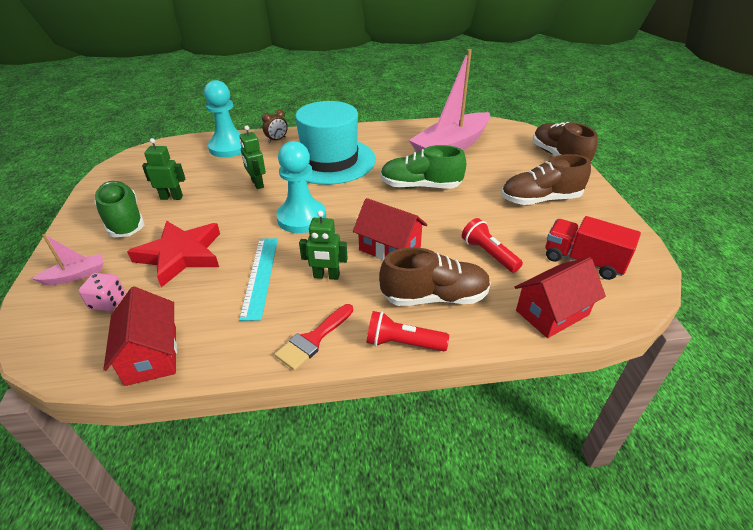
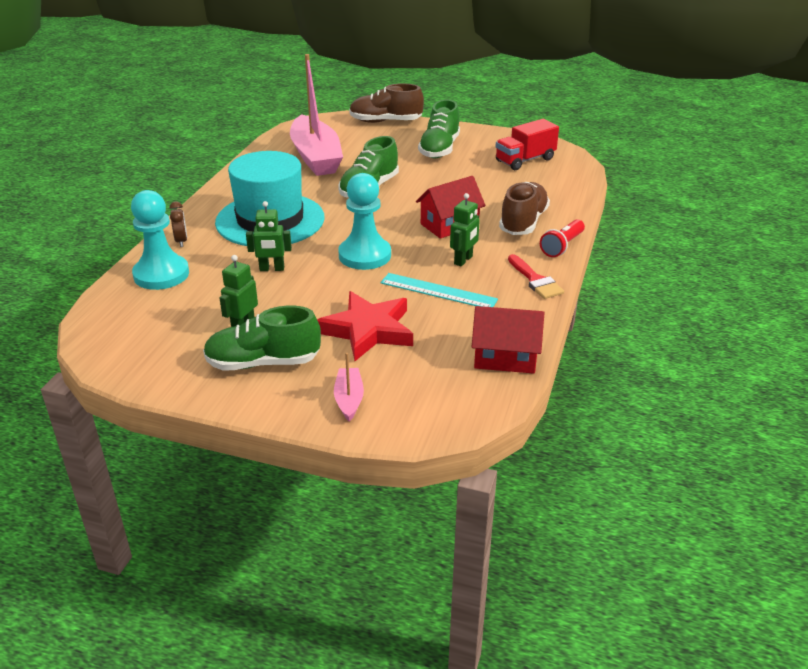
camera: 65 degrees left, 5 degrees down
pink dice [78,273,125,311] -> none
red flashlight [462,218,523,273] -> none
brown shoe [501,154,591,205] -> green shoe [418,100,460,158]
red house [514,257,606,338] -> none

